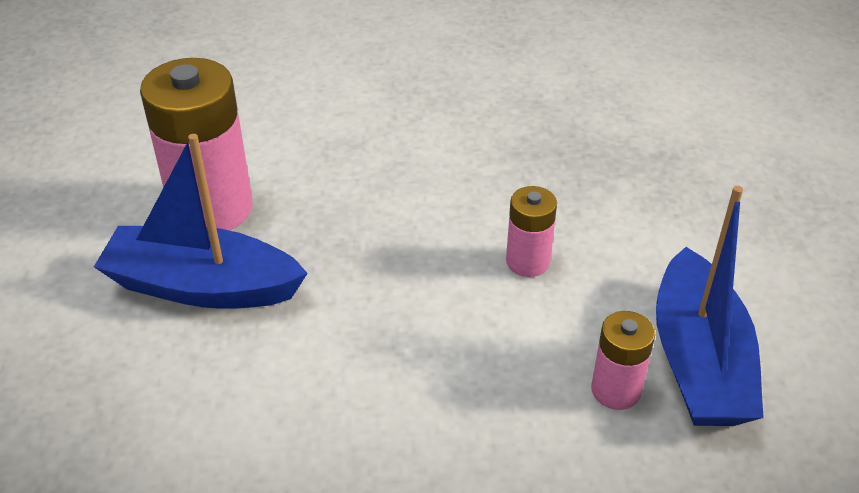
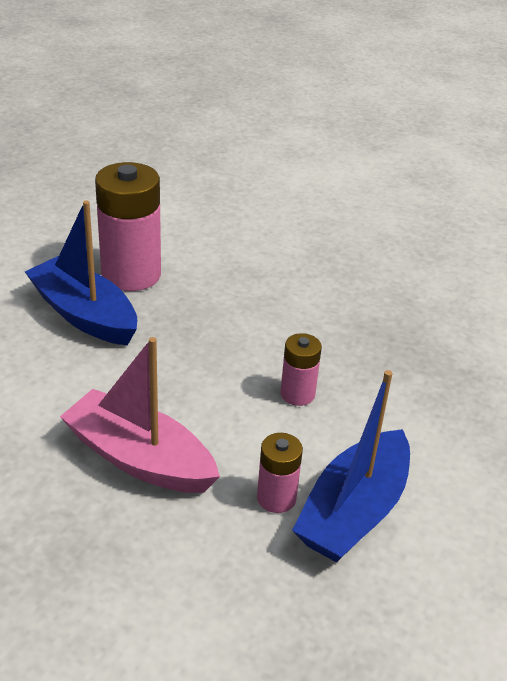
camera: 30 degrees right, 5 degrees down
none -> pink boat [60,337,220,493]

